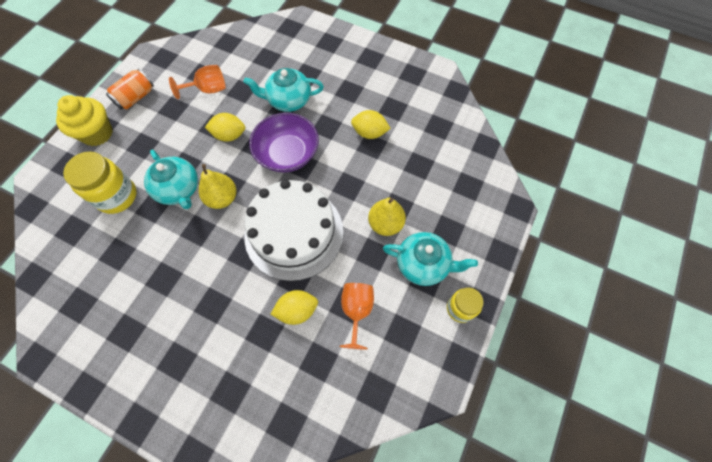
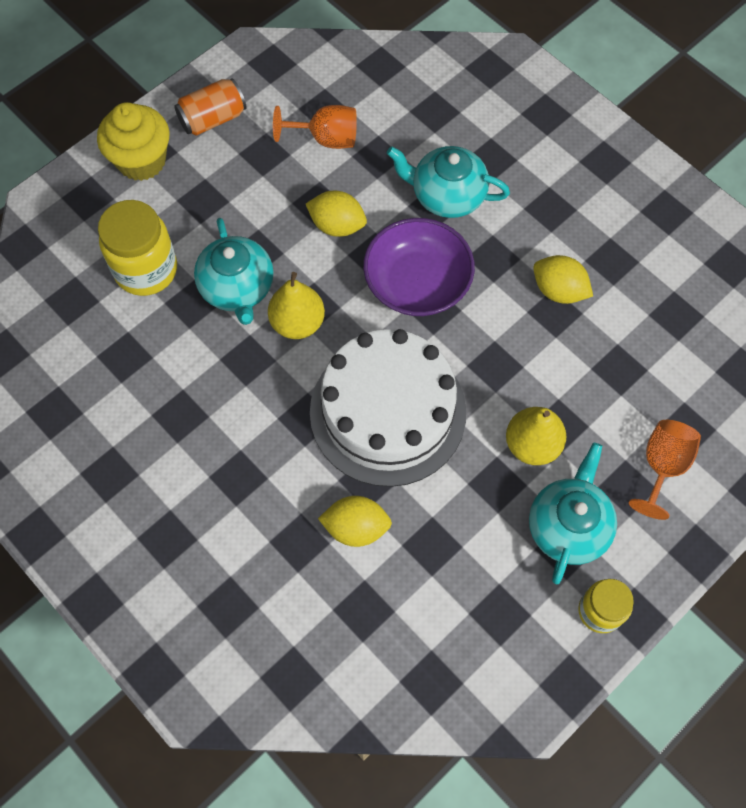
camera: 20 degrees right, 0 degrees up
orange goblet [340,283,374,350] -> orange goblet moved to [629,420,701,520]
turquoise teapot [383,232,478,286] -> turquoise teapot turned 105 degrees counterclockwise [529,443,617,584]

